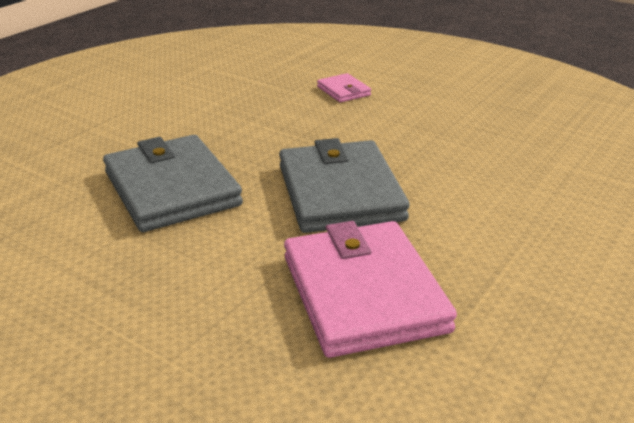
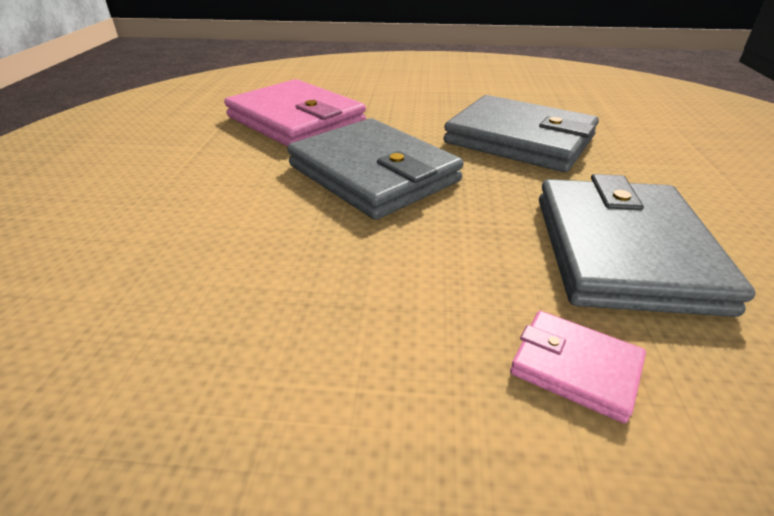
camera: 150 degrees right, 5 degrees up
none -> grey wallet [539,174,756,317]

